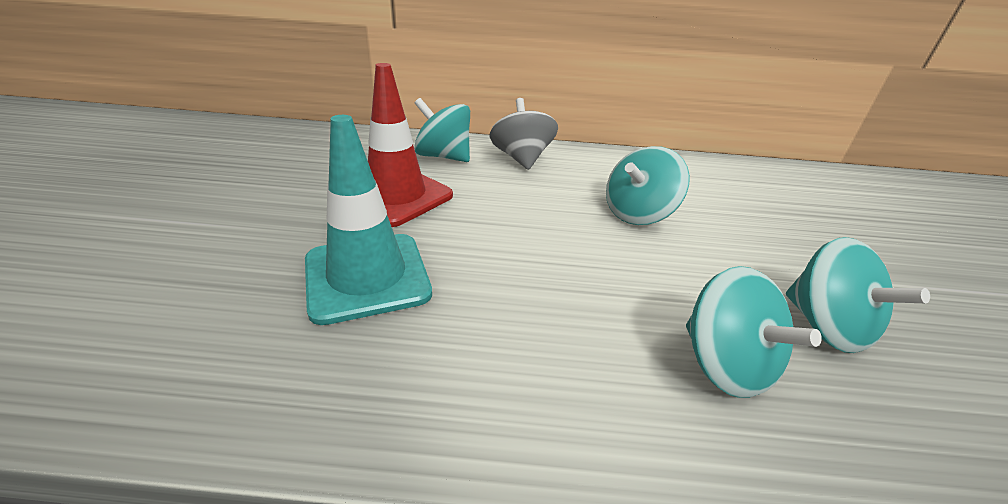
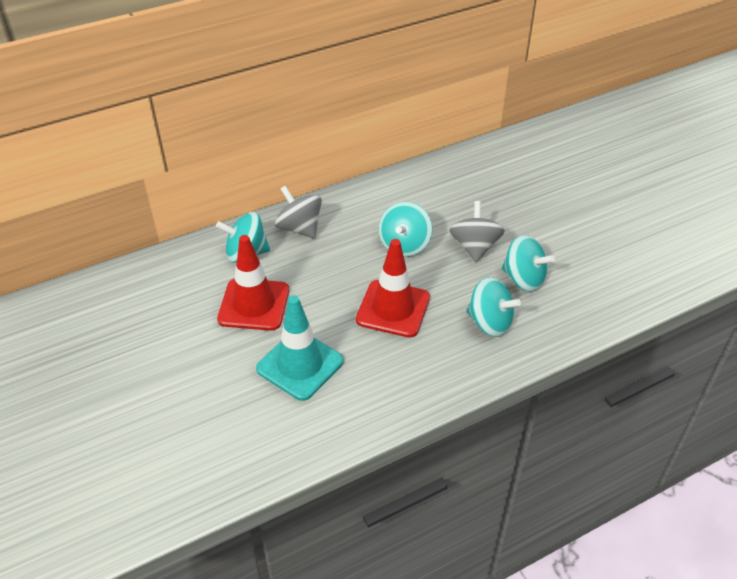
camera: 30 degrees left, 10 degrees up
none -> red traffic cone [356,239,430,338]
none -> grey spinning top [449,201,505,262]

